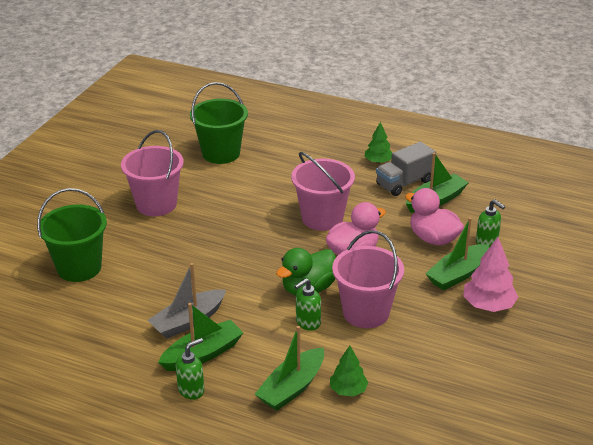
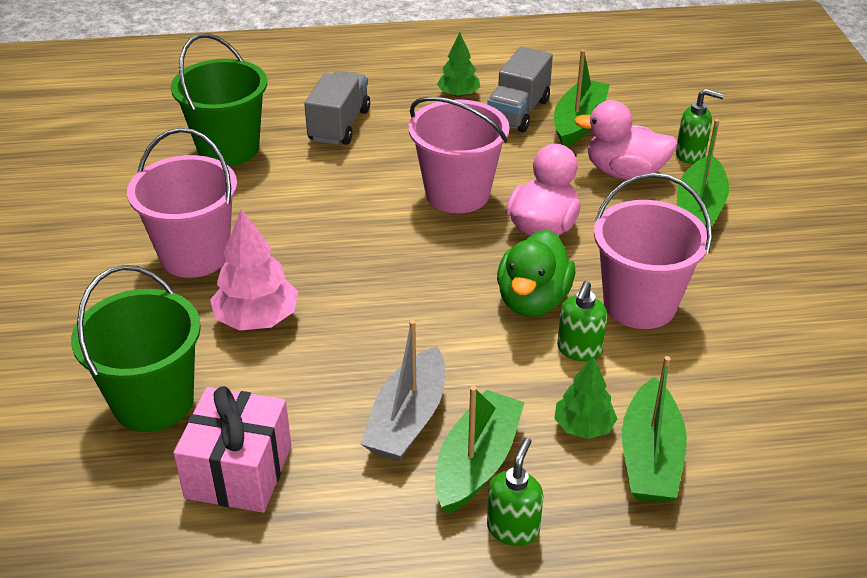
camera: 30 degrees left, 5 degrees up
green tree [330,346,368,397] -> green tree moved to [554,357,617,439]
pink tree [463,237,518,312] -> pink tree moved to [210,209,298,331]
none -> pink gift [173,386,291,513]
none -> grey truck [304,71,370,145]

